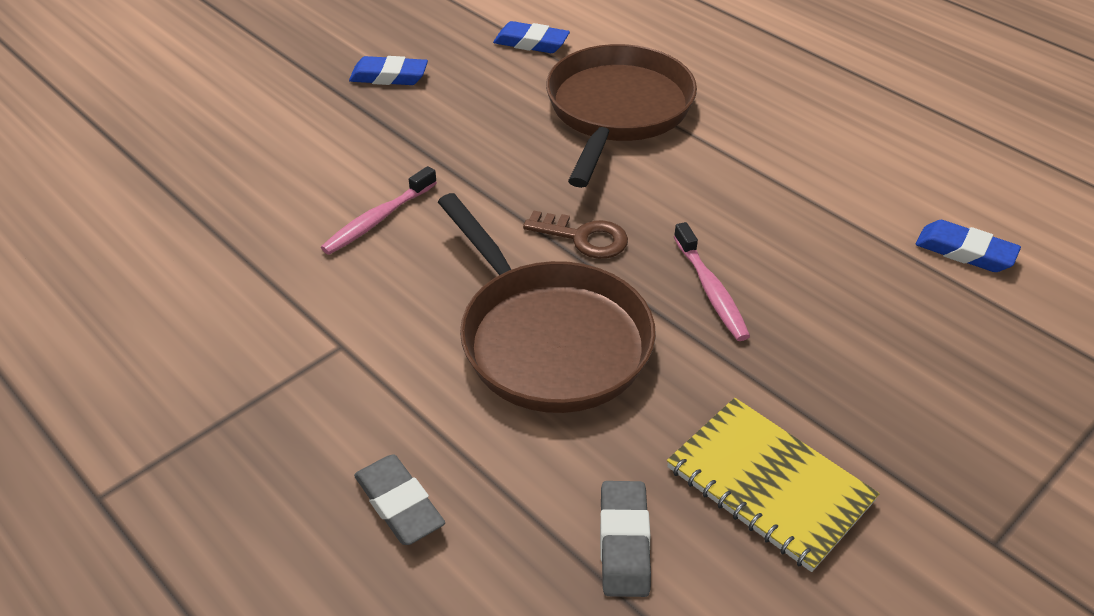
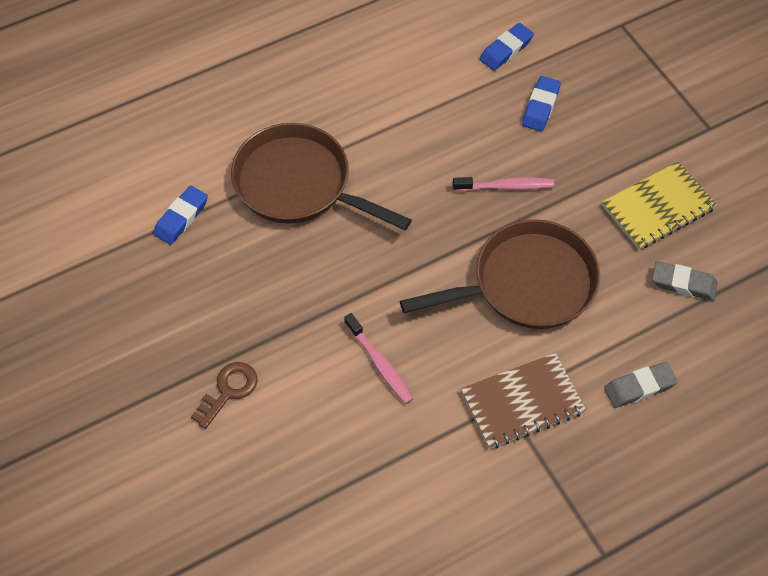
camera: 75 degrees left, 15 degrees up
blue eraser [349,56,428,85] -> blue eraser moved to [522,76,561,131]
brown key [523,210,628,259] -> brown key moved to [191,362,258,429]
none -> brown notebook [461,353,586,449]

